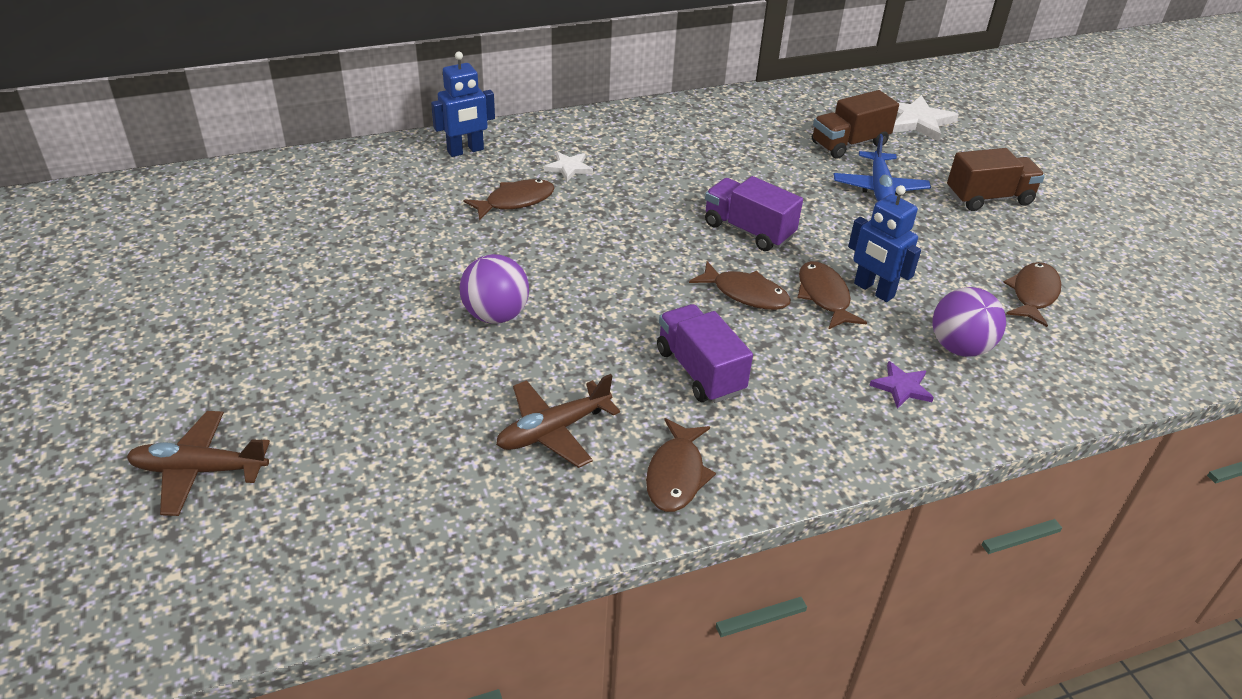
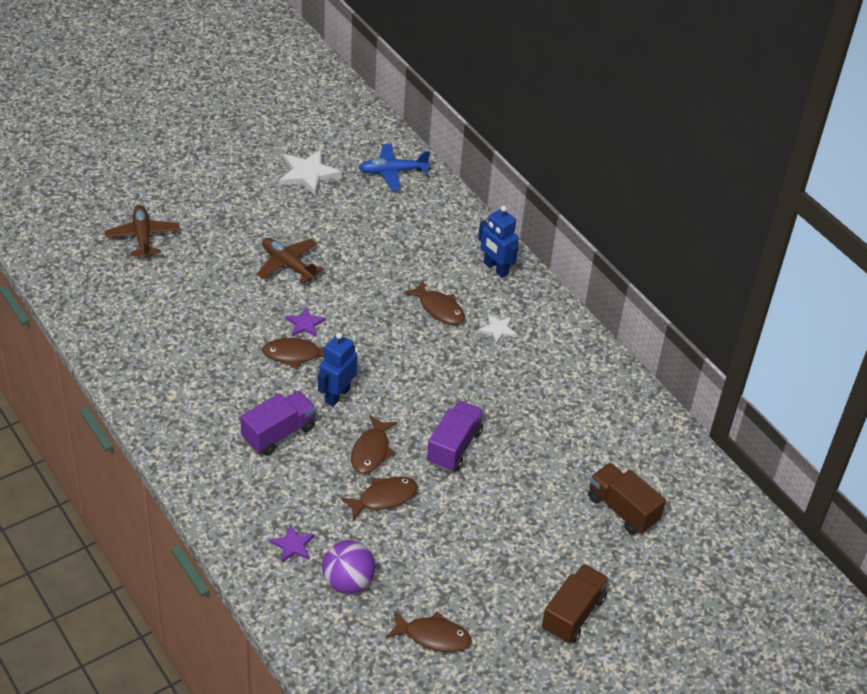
camera: 75 degrees right, 5 degrees up
purple ball [460,254,529,324] -> purple star [286,307,326,337]
brown plane [496,374,620,468] -> brown plane moved to [257,238,324,284]
brown fish [646,418,716,512] -> brown fish moved to [262,338,325,369]
blue plane [834,134,931,201] -> blue plane moved to [358,144,430,190]
blue robot [848,185,921,302] -> blue robot moved to [318,332,358,407]
white star [892,95,959,141] -> white star moved to [279,150,342,196]
brown truck [947,148,1045,211] -> brown truck turned 120 degrees counterclockwise [542,564,609,643]

